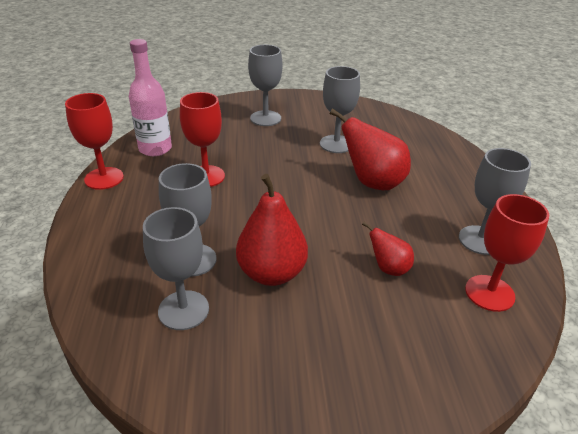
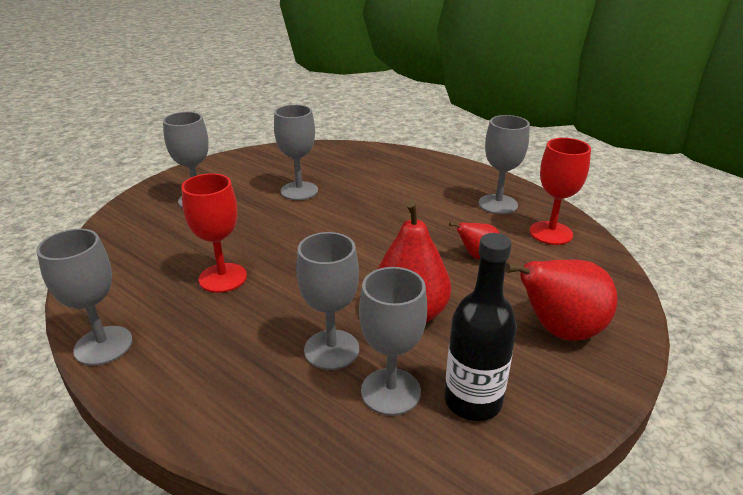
camera: 45 degrees left, 5 degrees down
red goblet [65,93,124,190] -> grey goblet [36,229,133,366]
pink bottle [129,39,172,156] -> none
red pear [330,108,411,190] -> red pear moved to [505,260,618,341]
none -> black bottle [444,233,517,421]

